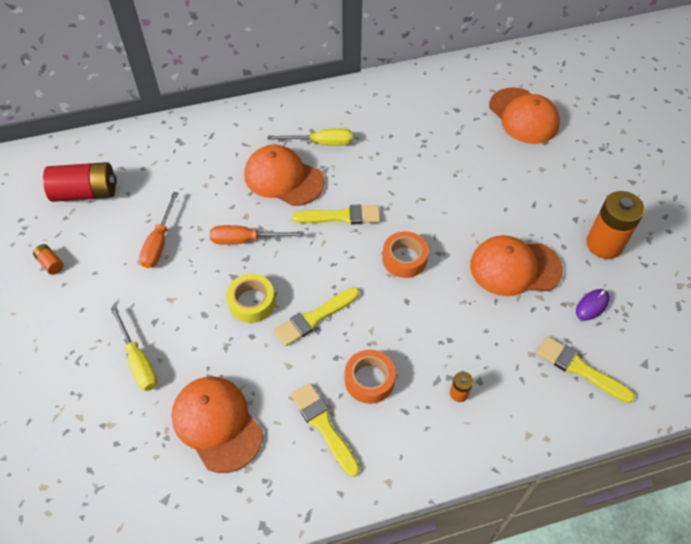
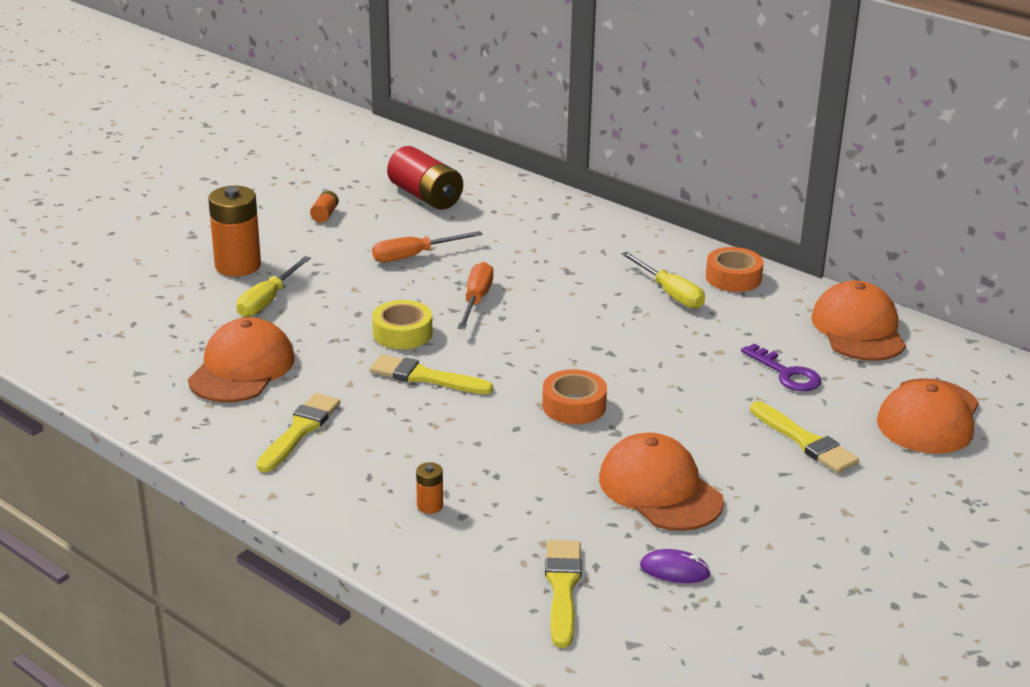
camera: 55 degrees right, 25 degrees down
orange screwdriver [210,225,304,244] -> orange screwdriver turned 45 degrees clockwise [458,262,493,329]
orange cap [244,145,325,206] -> orange cap moved to [811,281,906,361]
yellow brush [292,205,380,224] -> yellow brush moved to [750,401,859,473]
orange tape [345,350,396,404] -> orange tape moved to [706,247,764,292]
orange battery [586,191,645,259] -> orange battery moved to [208,186,261,276]
none -> purple key [741,343,821,391]

